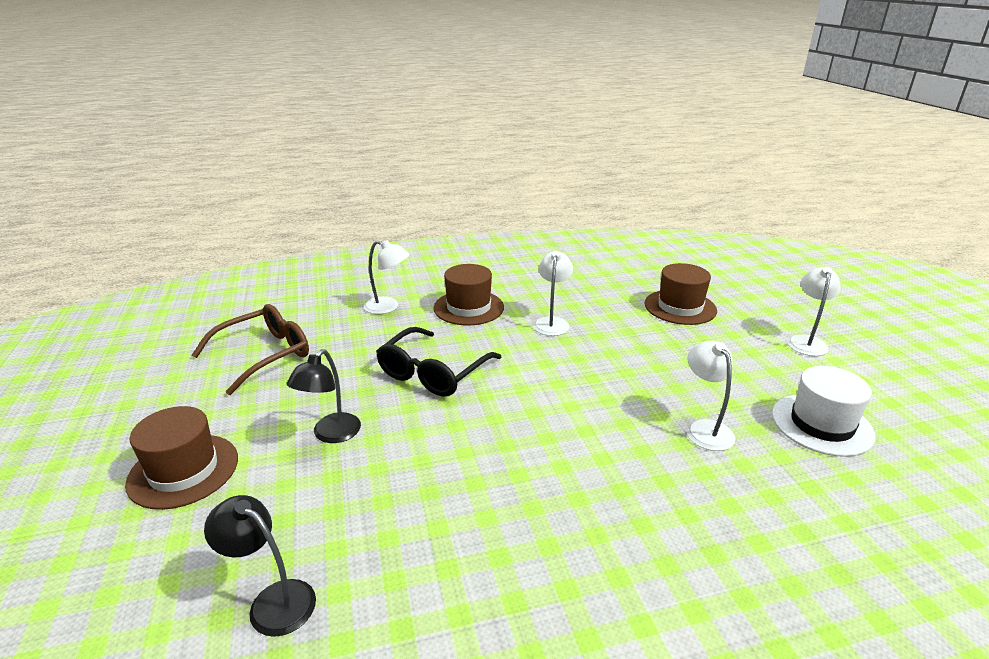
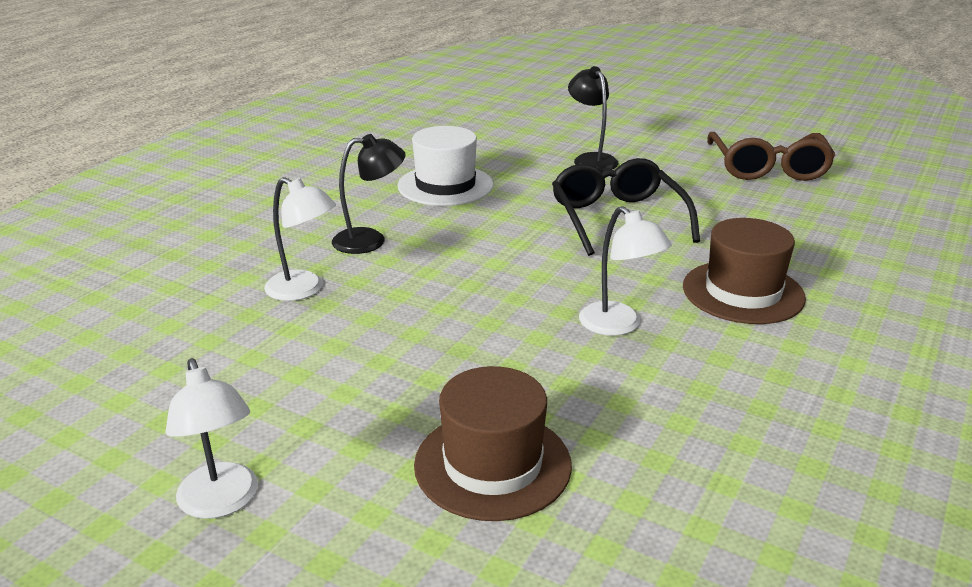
camera: 135 degrees right, 0 degrees up
brown hat [125,406,238,510] -> none
black lamp [204,495,316,637] -> black lamp moved to [332,134,406,254]
white lamp [364,240,409,314] -> none
white hat [772,366,875,457] -> white hat moved to [398,126,494,206]

